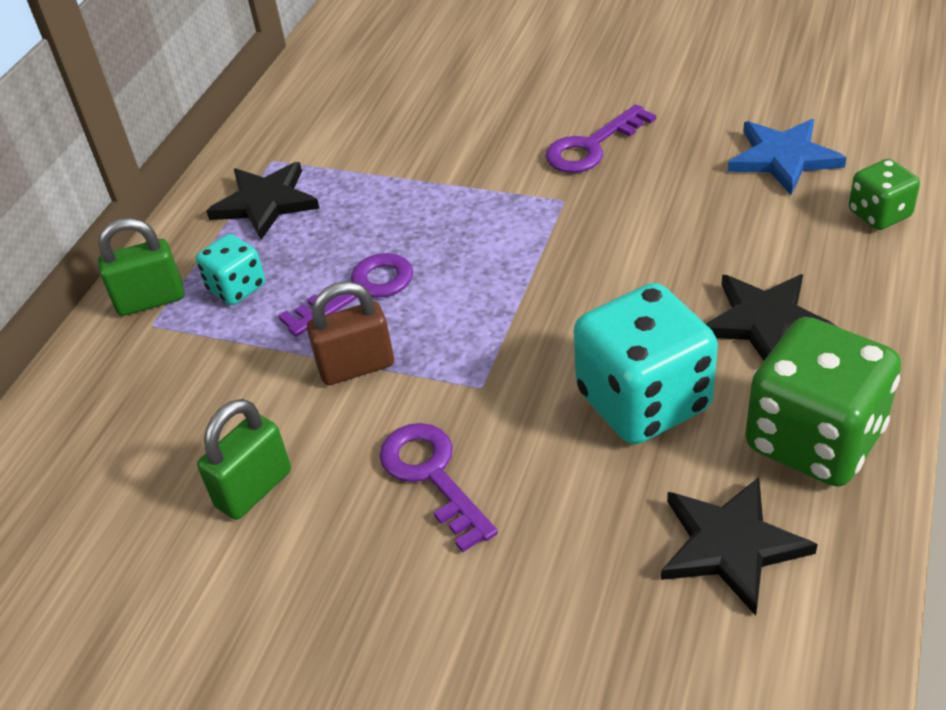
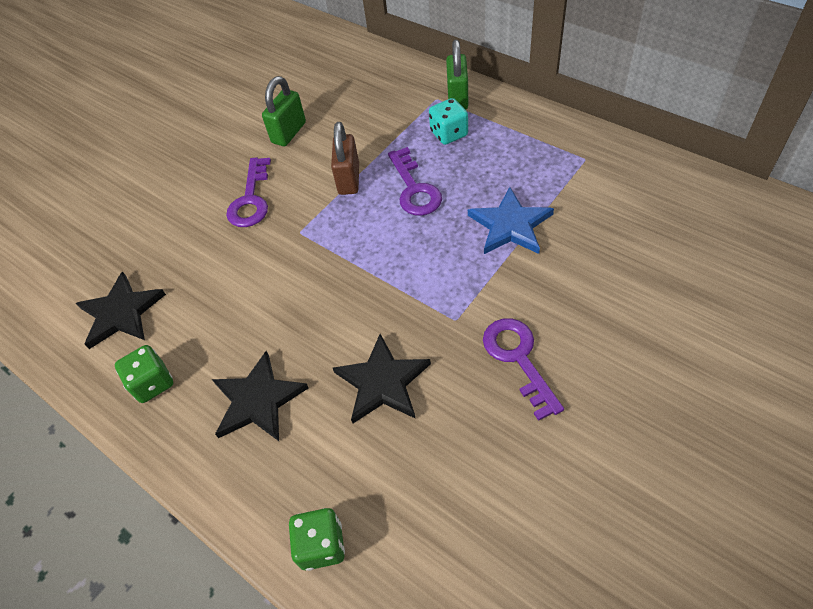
camera: 110 degrees right, 10 degrees up
green padlock [197,399,291,520] -> green padlock turned 60 degrees clockwise [262,76,306,146]
black star [206,162,320,240] -> black star moved to [333,334,431,424]
purple key [379,423,498,552] -> purple key turned 105 degrees clockwise [226,157,271,227]
turquoise dice [574,283,718,444] -> none
blue star [728,119,847,195] -> blue star moved to [468,187,554,254]
green dice [745,317,901,487] -> green dice [115,345,173,403], size x0.52

